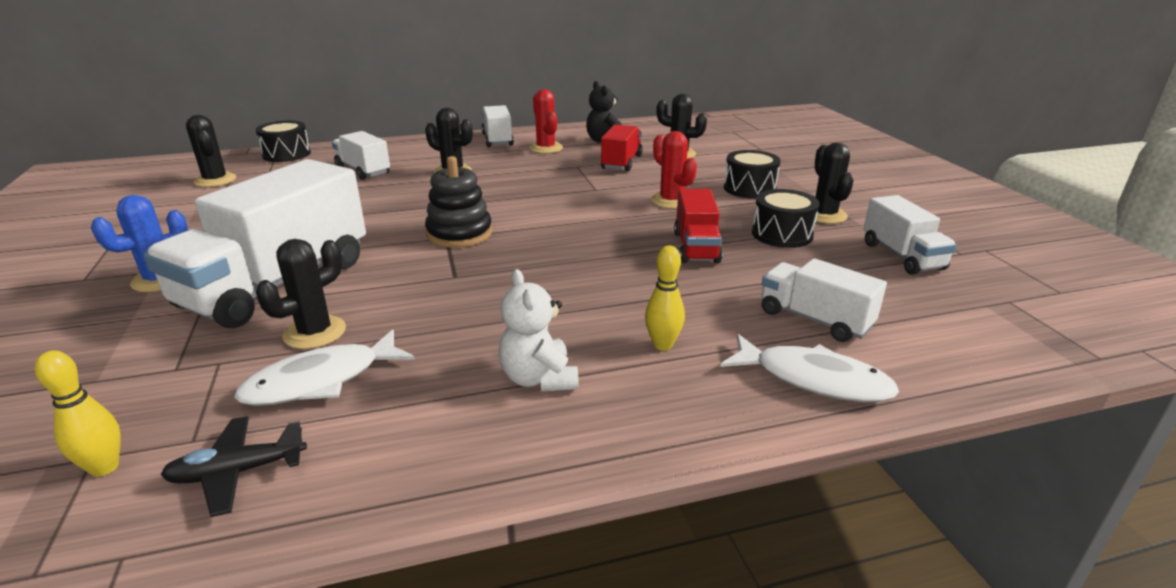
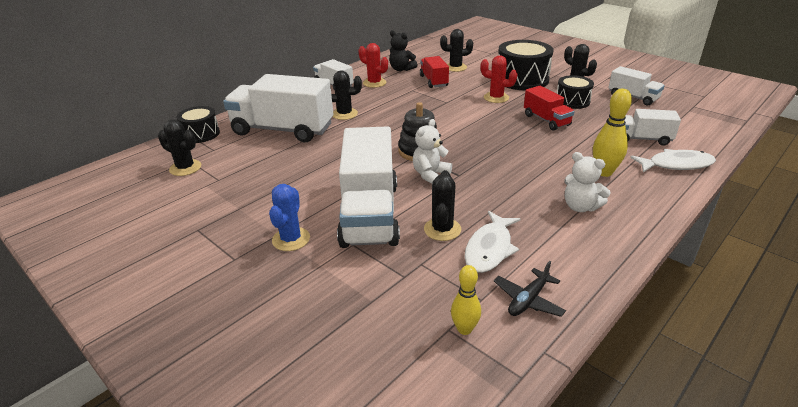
camera: 30 degrees left, 5 degrees up
white truck [332,131,390,180] -> white truck [223,74,333,142], size x1.92
yellow bowling pin [645,246,685,351] -> yellow bowling pin [593,89,632,177], size x1.53
black drum [724,150,781,199] -> black drum [498,40,553,90], size x1.69
none -> white teddy bear [413,119,452,184]

